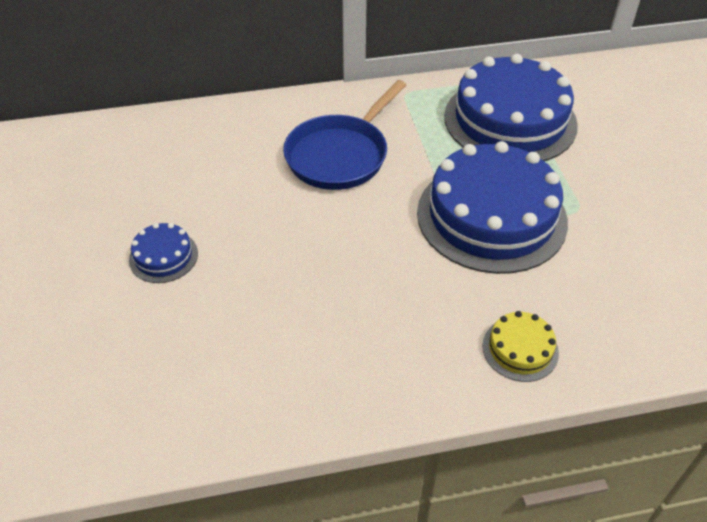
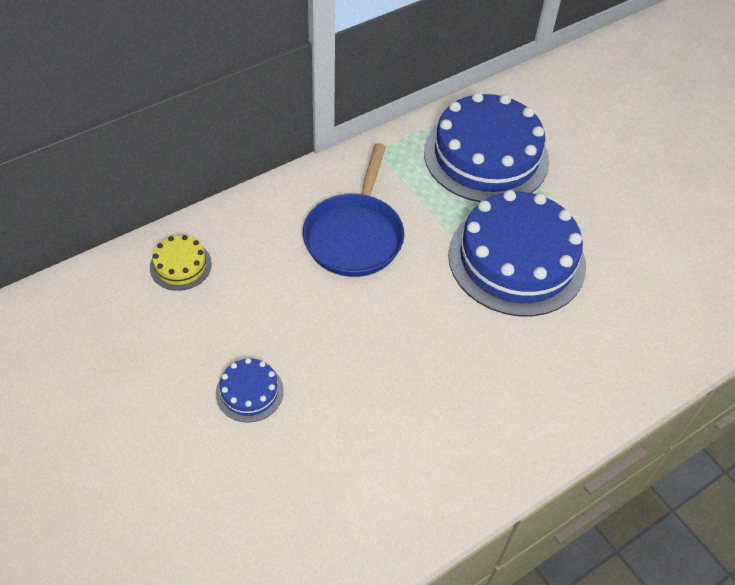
camera: 25 degrees left, 5 degrees up
yellow cake [482,311,559,382] -> yellow cake moved to [150,235,212,291]

